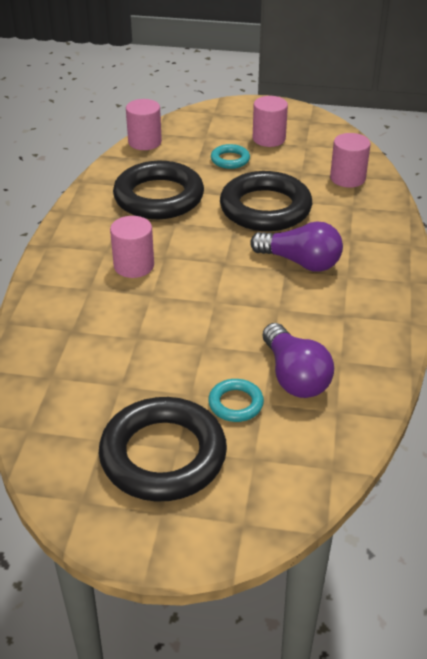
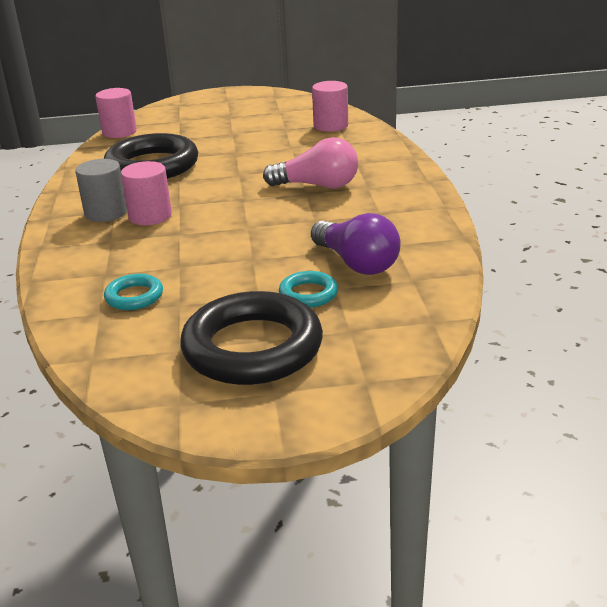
camera: 15 degrees left, 10 degrees down
turquoise ring [211,144,250,169] -> turquoise ring moved to [104,274,163,310]
black ring [220,171,312,231] -> none
purple light bulb [250,221,343,272] -> pink light bulb [263,137,358,188]
pink cylinder [253,96,288,147] -> none
none -> grey cylinder [75,159,127,222]

